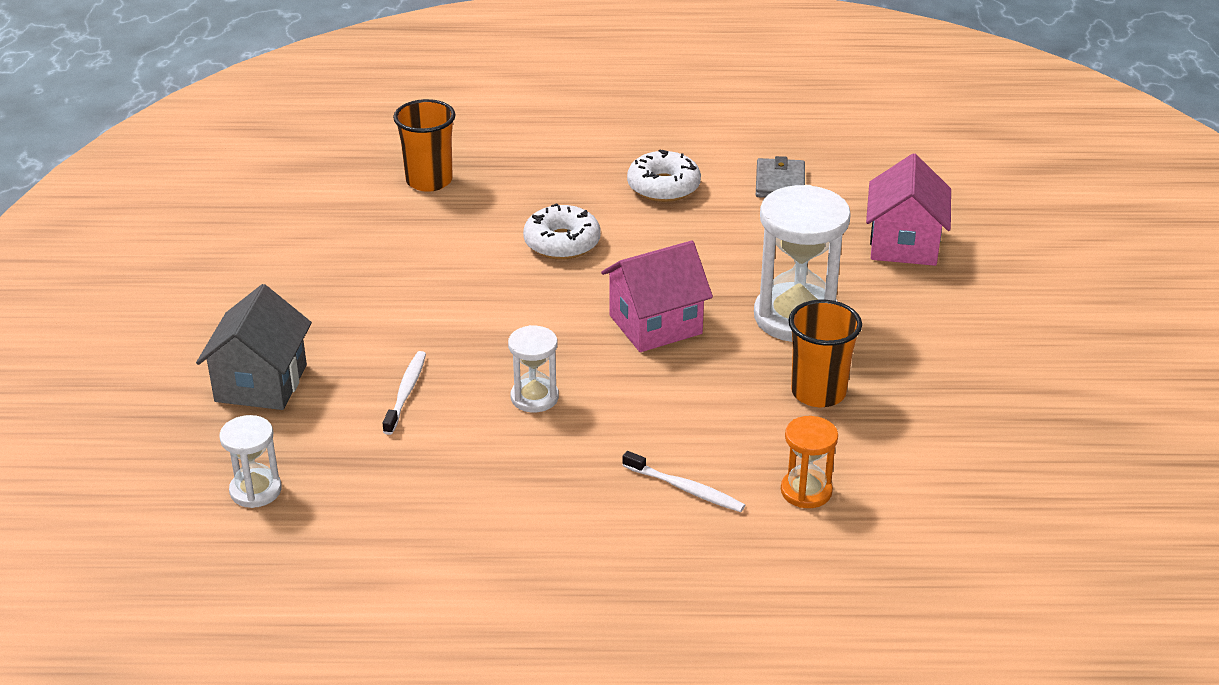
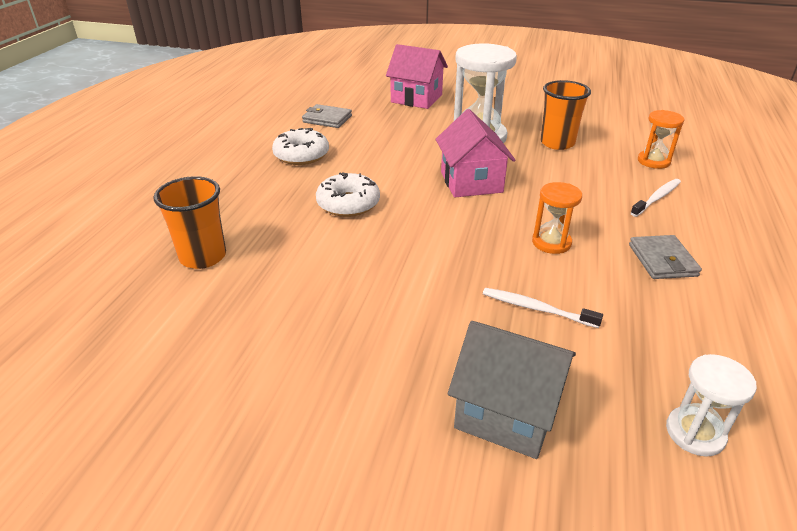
camera: 75 degrees left, 0 degrees up
white hourglass [508,325,559,412] -> orange hourglass [532,182,582,254]
none -> grey wallet [629,235,702,279]

